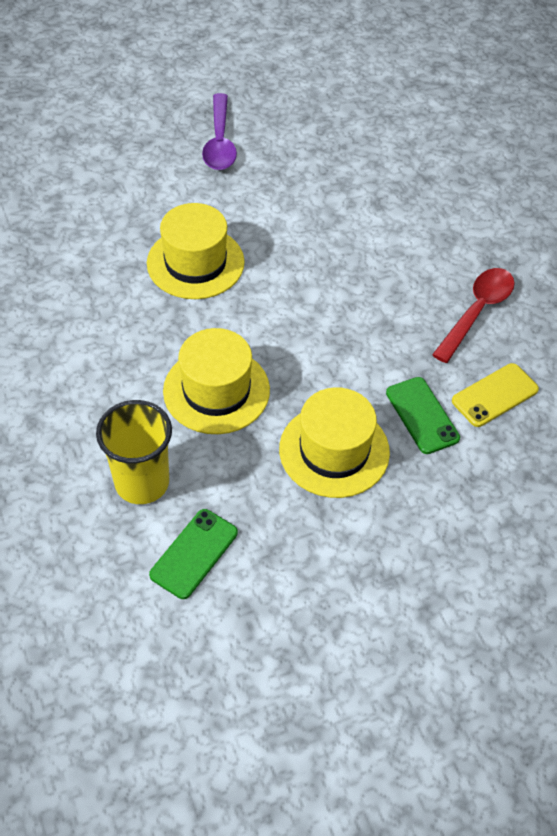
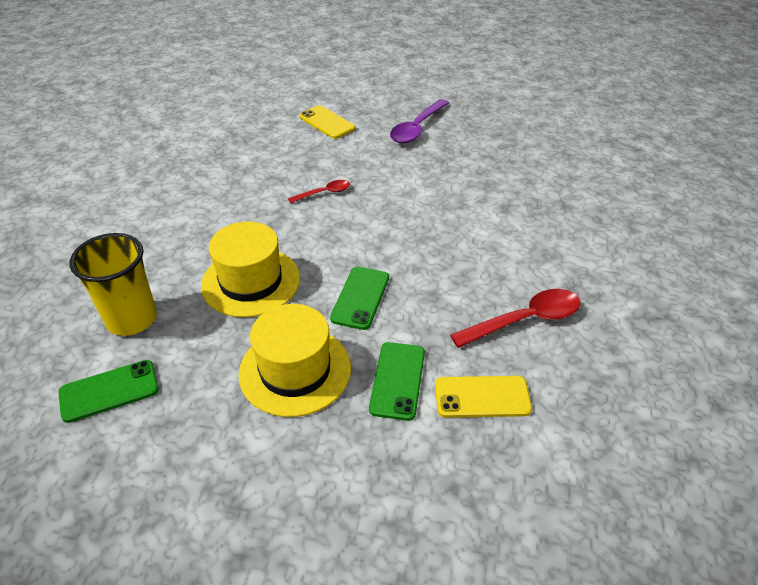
camera: 35 degrees right, 10 degrees down
yellow hat [147,203,245,299] -> red spoon [288,180,350,203]
none -> yellow phone [299,105,355,139]
none -> green phone [330,267,389,330]

